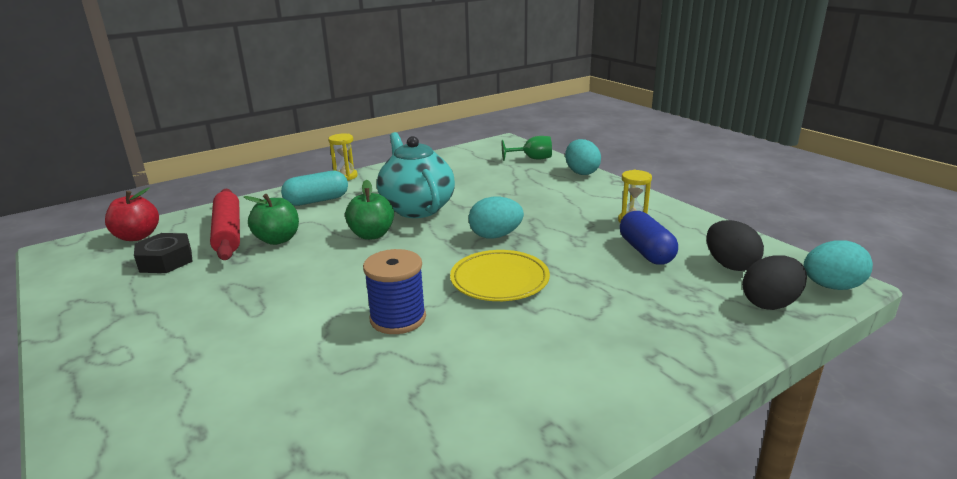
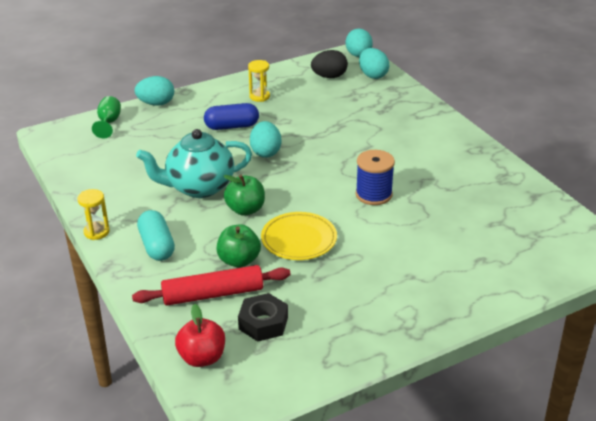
camera: 85 degrees left, 10 degrees up
yellow plate [450,250,550,301] -> yellow plate moved to [261,212,337,260]
blue capsule [620,211,678,265] -> blue capsule moved to [204,103,259,130]
black egg [742,256,807,310] -> turquoise egg [359,48,389,79]

